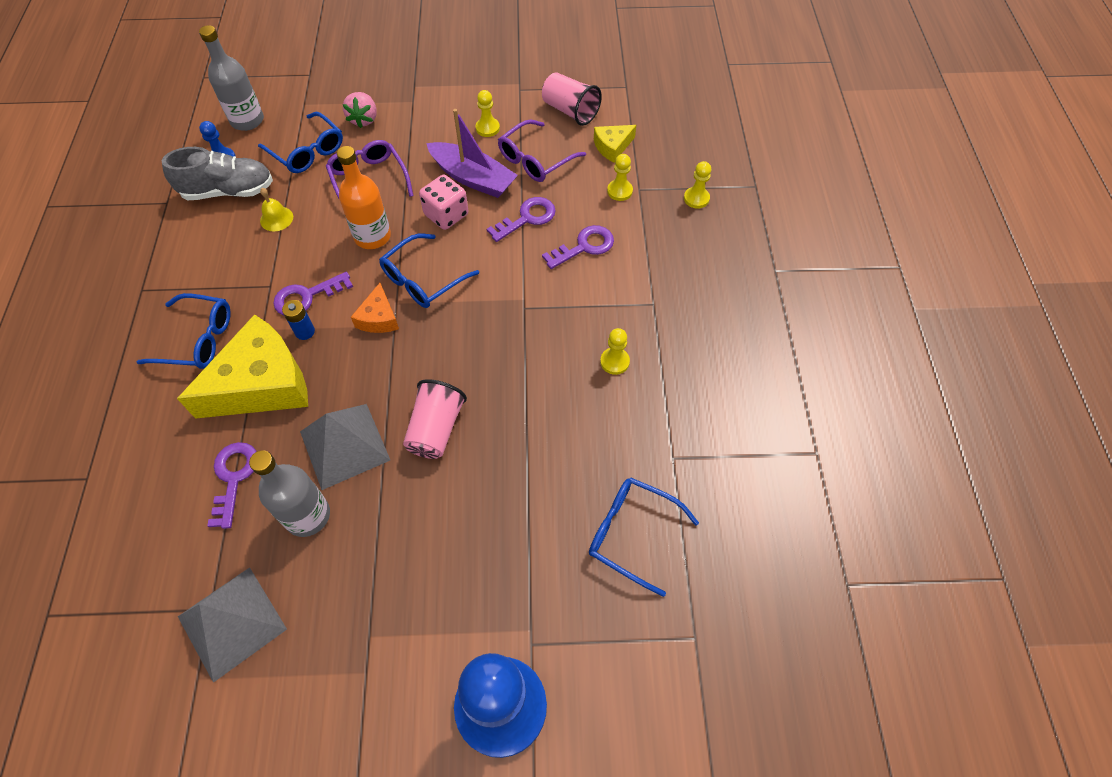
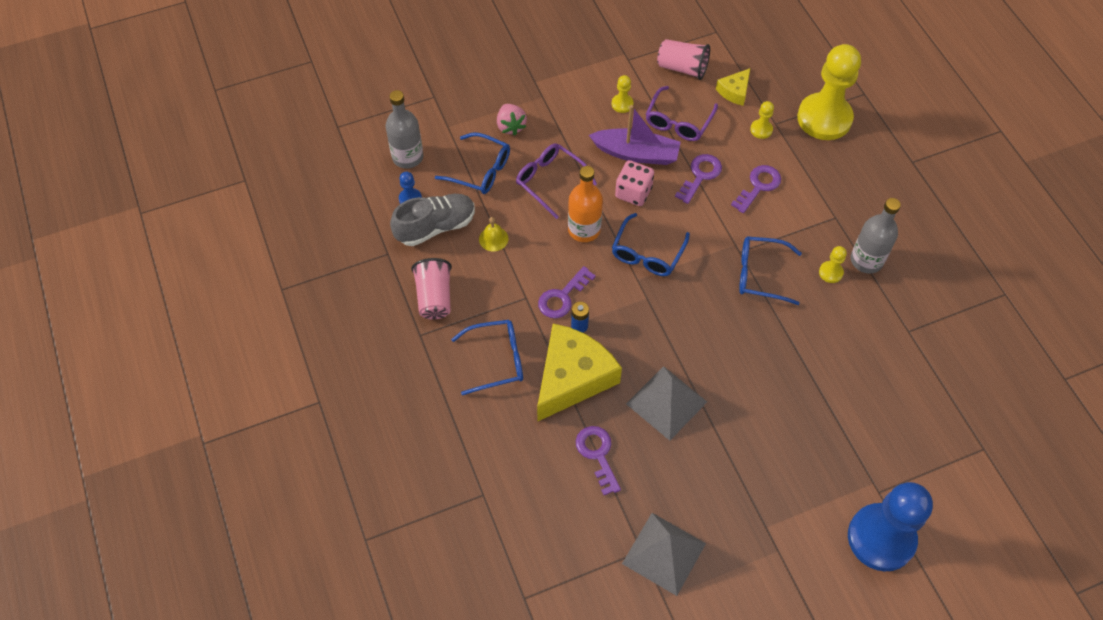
camera: 20 degrees left, 0 degrees up
grey bottle [249,450,330,537] -> grey bottle moved to [851,198,901,274]
orange cheese [351,283,399,333] -> none
pink cup [403,379,467,459] -> pink cup moved to [411,258,452,319]
blue glasses [589,477,699,597] -> blue glasses moved to [739,236,802,305]
yellow pawn [684,161,711,208] -> yellow pawn [797,44,861,140], size x2.47

